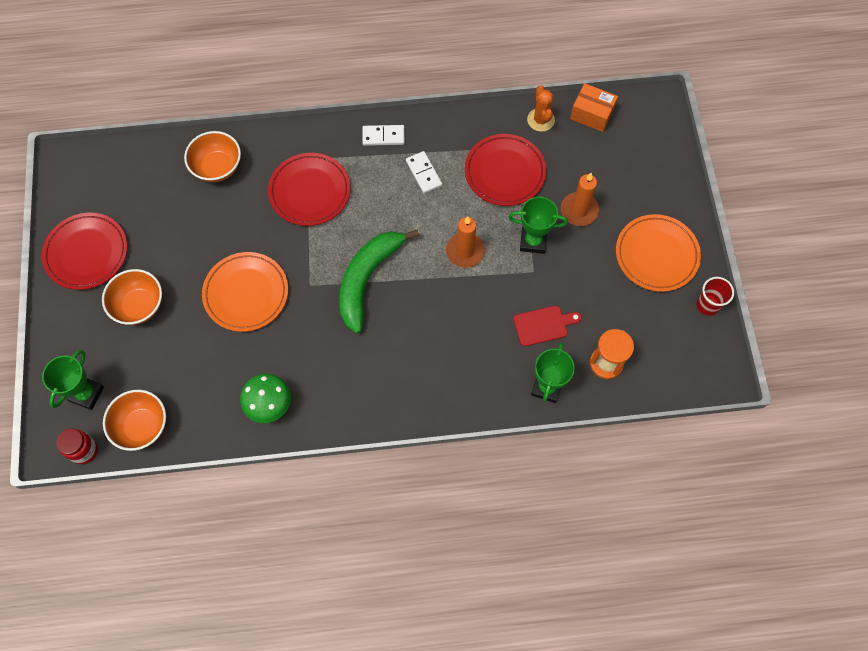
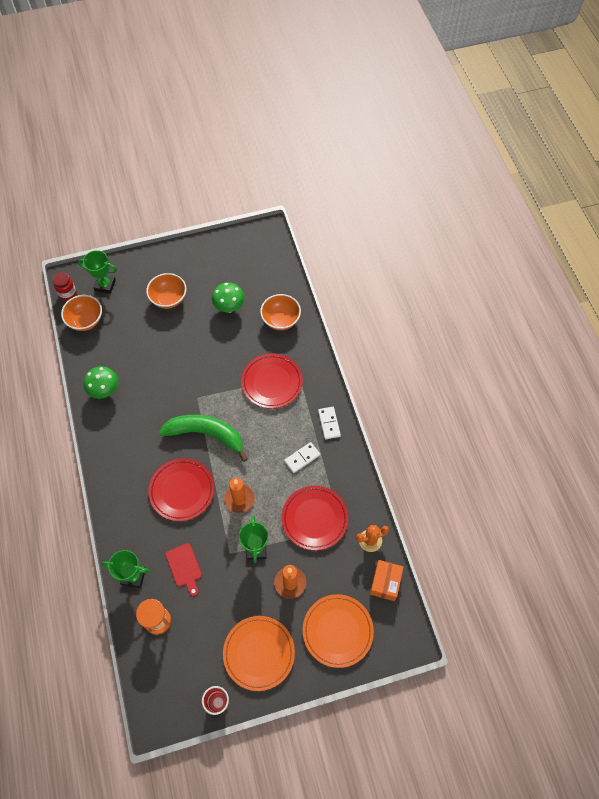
camera: 80 degrees right, 5 degrees down
red plate [42,213,127,290] -> red plate moved to [148,459,214,521]
orange plate [202,252,288,332] -> orange plate moved to [303,594,374,668]
none -> green mushroom [212,282,245,313]

